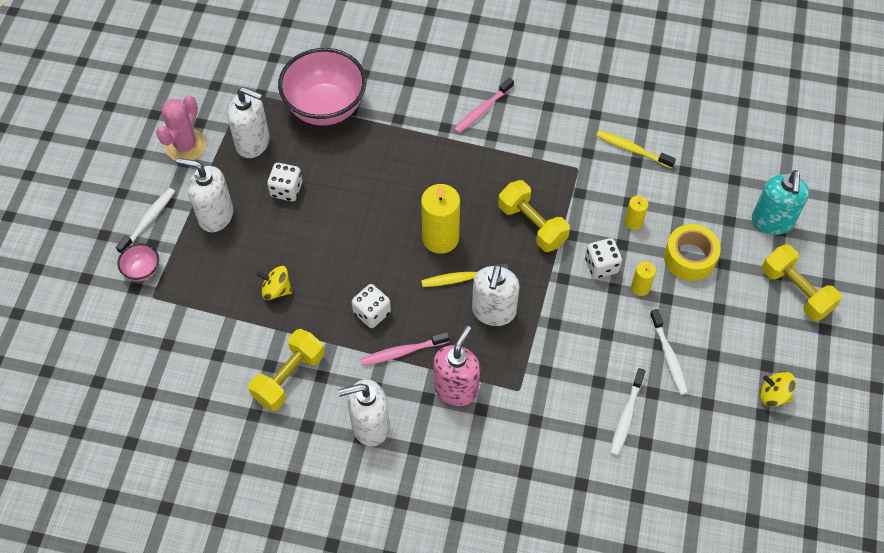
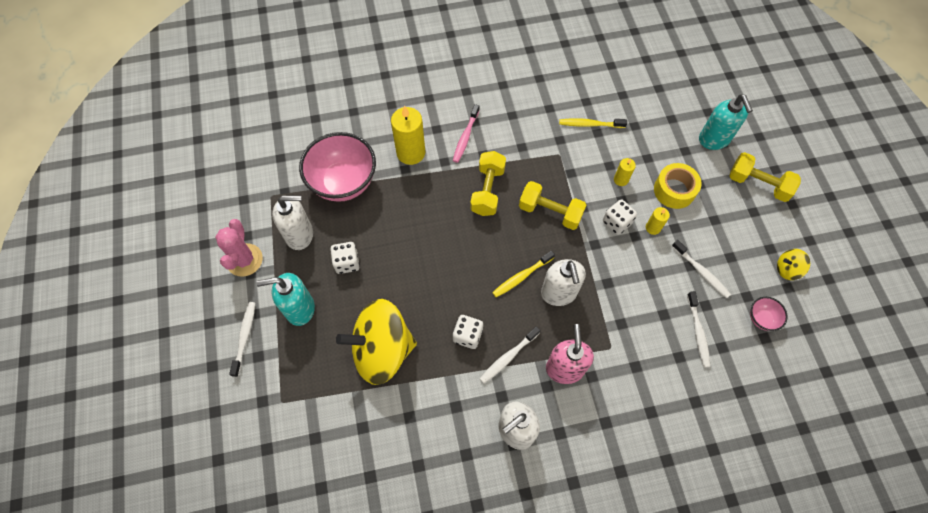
camera: 25 degrees left, 5 degrees up
pink bowl [117,243,159,281] -> pink bowl moved to [750,297,788,331]
white soap dispenser [176,158,233,232] -> turquoise soap dispenser [256,273,315,326]
yellow dumbbell [248,329,324,411] -> yellow dumbbell moved to [470,151,506,216]
yellow spinning top [257,266,292,300] -> yellow spinning top [336,299,417,385], size x2.42
pink toothbrush [360,332,450,366] -> white toothbrush [479,326,541,384]
yellow candle [421,184,460,254] -> yellow candle moved to [391,105,425,165]

